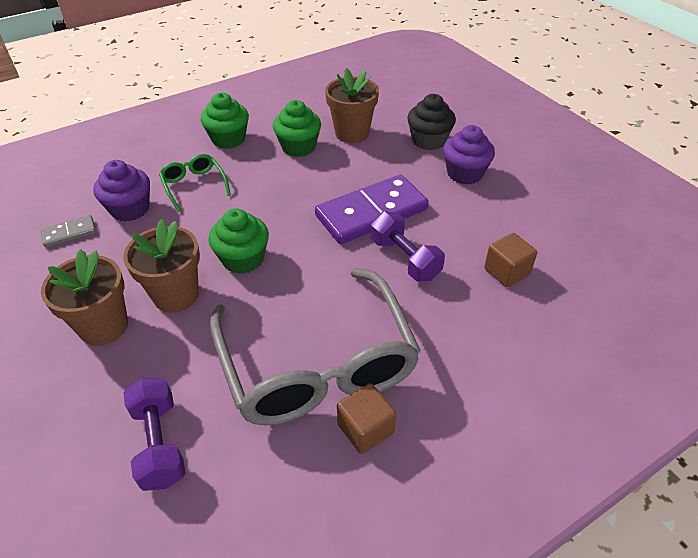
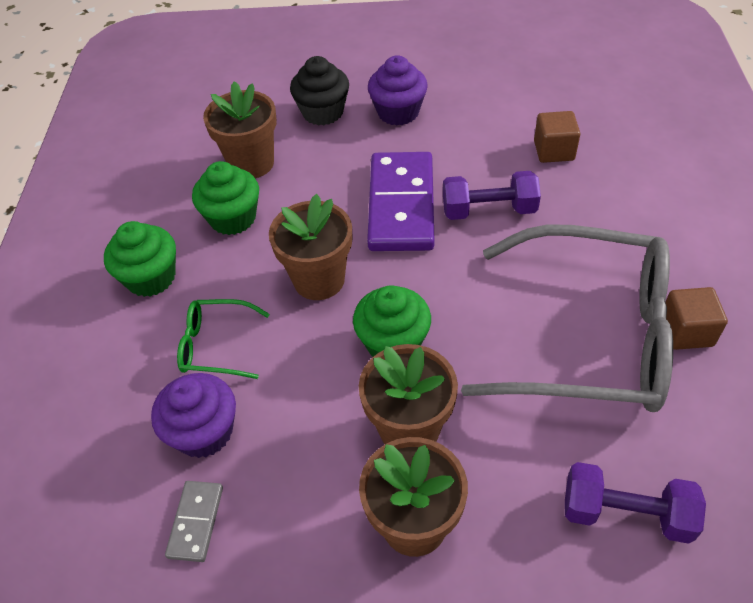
camera: 55 degrees left, 5 degrees up
none -> brown flower pot [269,194,352,300]

